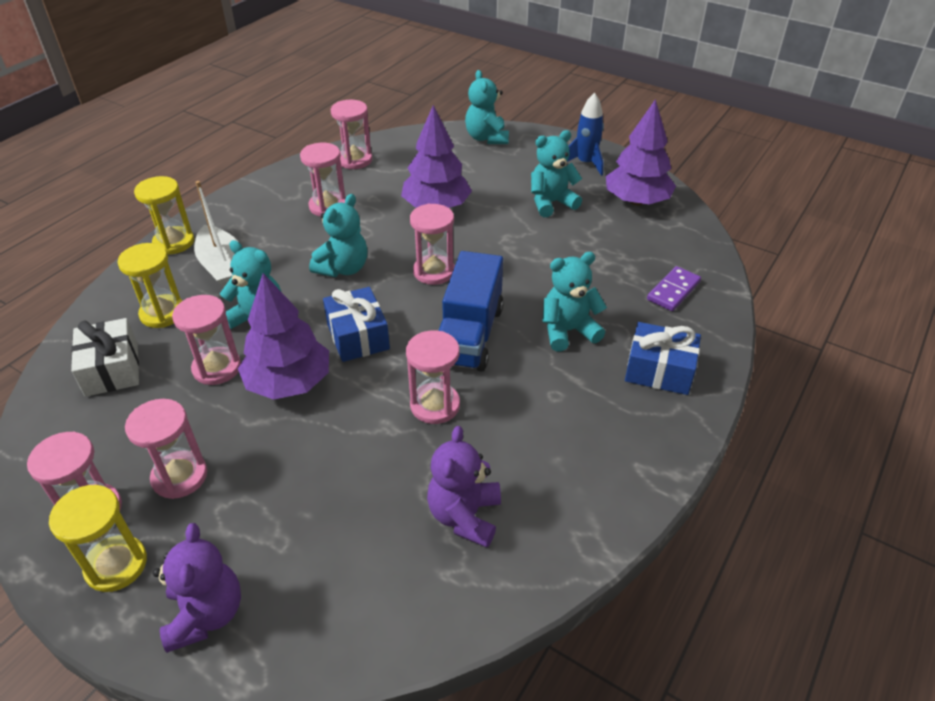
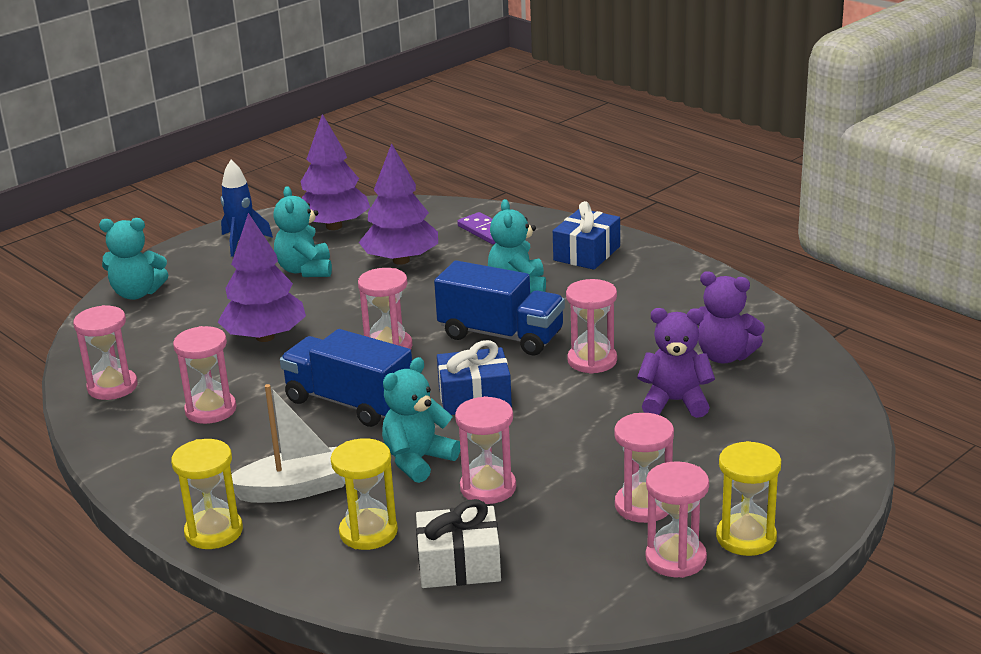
camera: 75 degrees left, 15 degrees down
purple teddy bear [153,523,241,653] -> purple teddy bear moved to [637,308,715,418]
purple tree [238,273,329,400] -> purple tree moved to [359,143,438,265]
turquoise teddy bear [309,194,367,277] -> blue truck [280,329,412,427]

